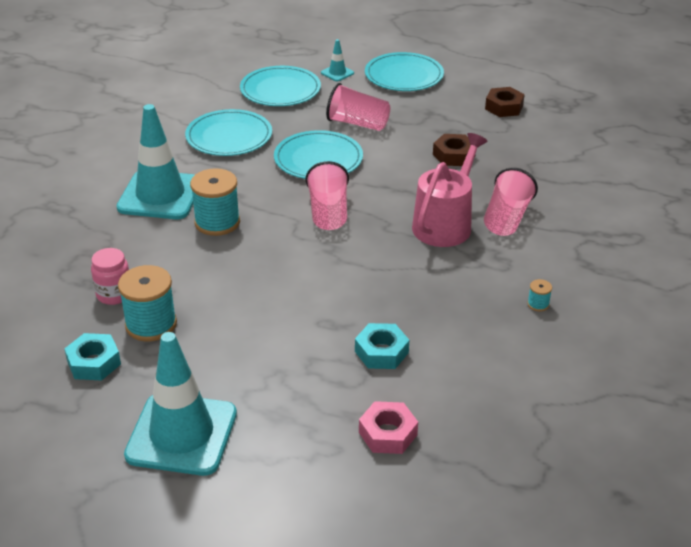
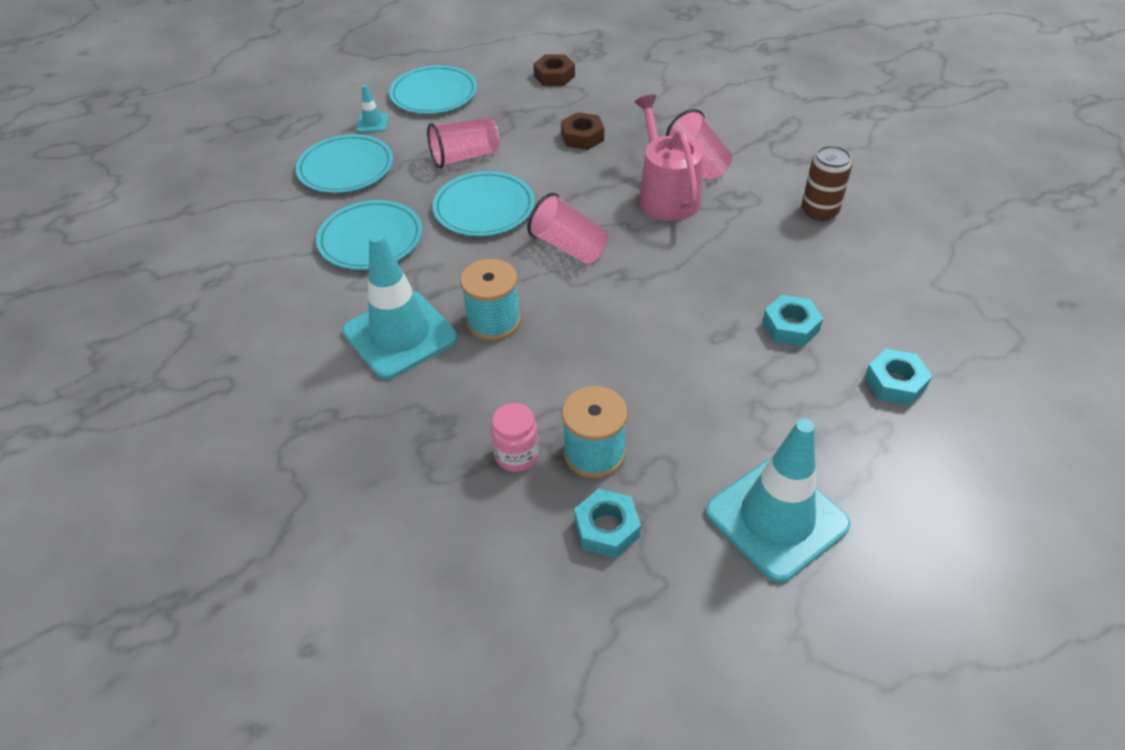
camera: 45 degrees left, 10 degrees up
pink nut [359,401,418,454] -> turquoise nut [864,349,932,406]
turquoise spool [527,279,552,311] -> brown can [802,145,852,221]

